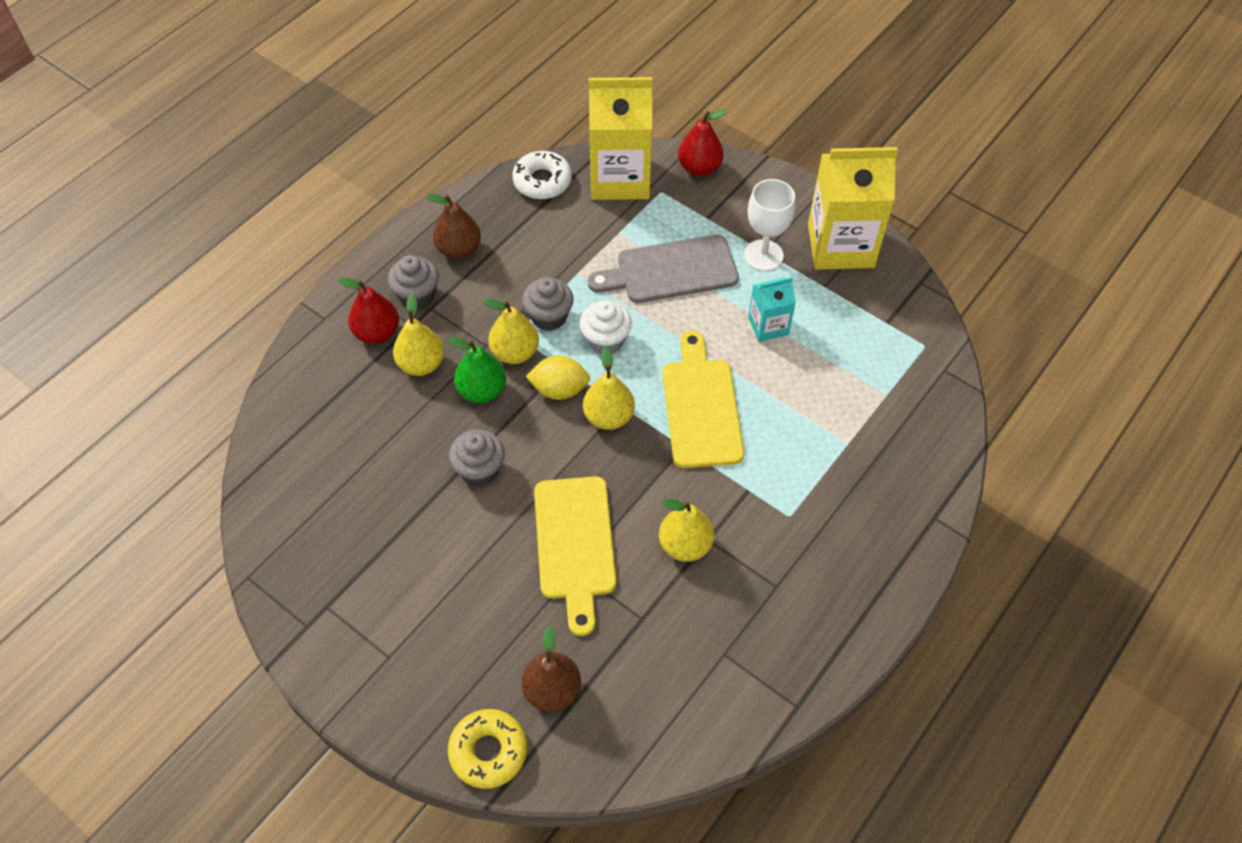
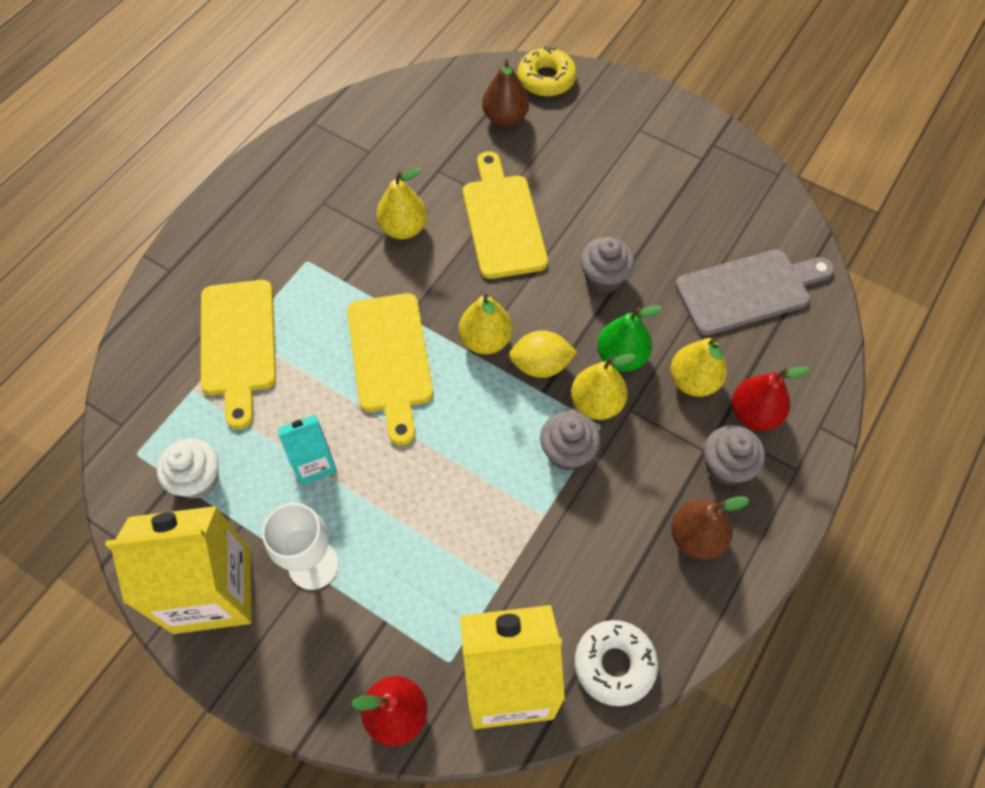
camera: 175 degrees right, 5 degrees up
white cupcake [580,301,632,354] -> white cupcake moved to [157,438,219,499]
grey cutting board [588,234,739,303] -> grey cutting board moved to [675,249,834,335]
none -> yellow cutting board [201,280,276,429]

